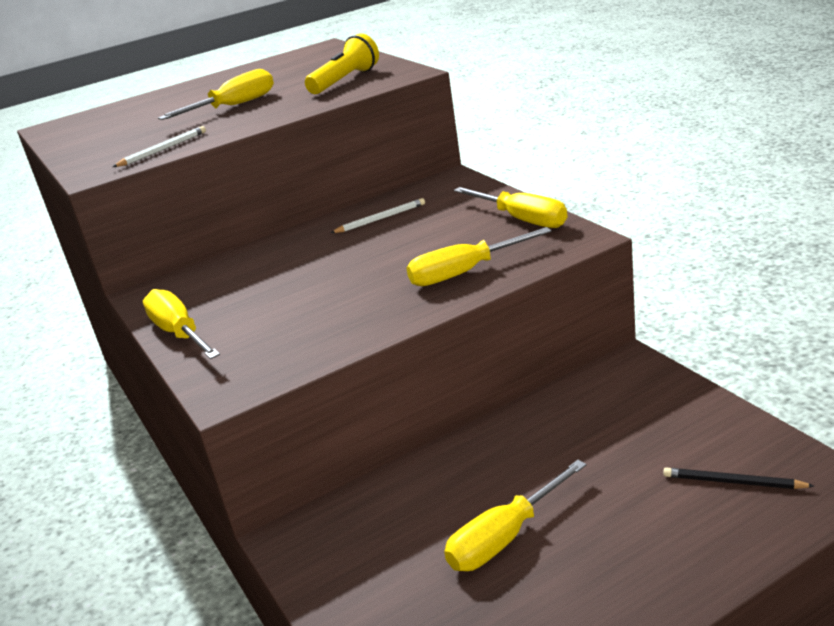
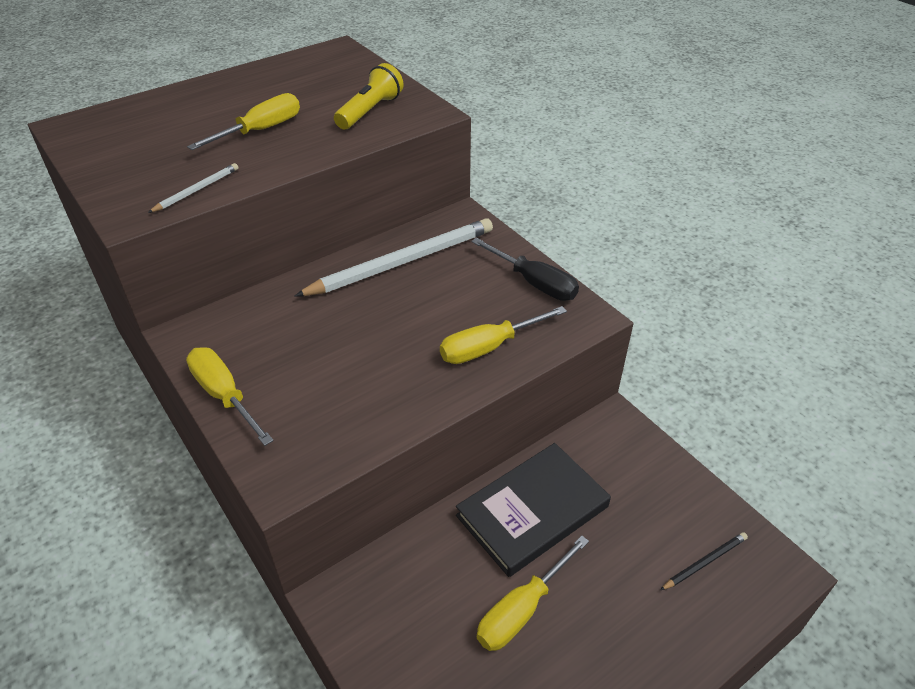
camera: 10 degrees left, 15 degrees up
white pencil [331,198,425,233] -> white pencil [294,218,493,297], size x2.28
yellow screwdriver [454,187,567,228] -> black screwdriver [471,238,579,301]
black pencil [663,468,814,489] -> black pencil turned 135 degrees clockwise [660,532,748,590]
none -> black book [456,443,611,577]

